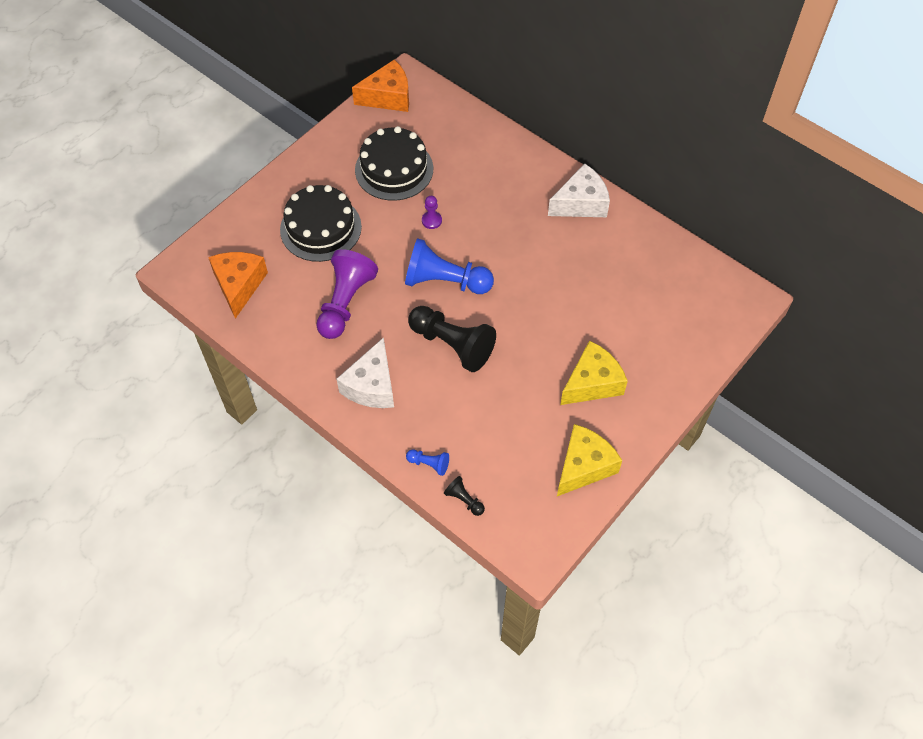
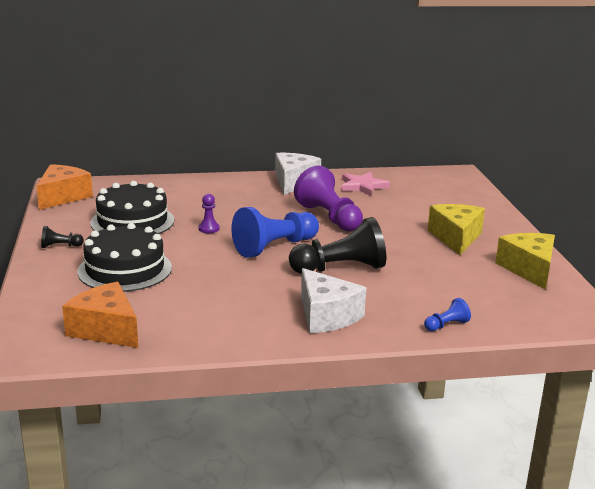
camera: 50 degrees left, 35 degrees down
purple pawn [316,249,378,339] -> purple pawn moved to [294,165,363,231]
black pawn [444,476,485,516] -> black pawn moved to [41,226,84,248]
none -> pink star [341,172,390,196]

